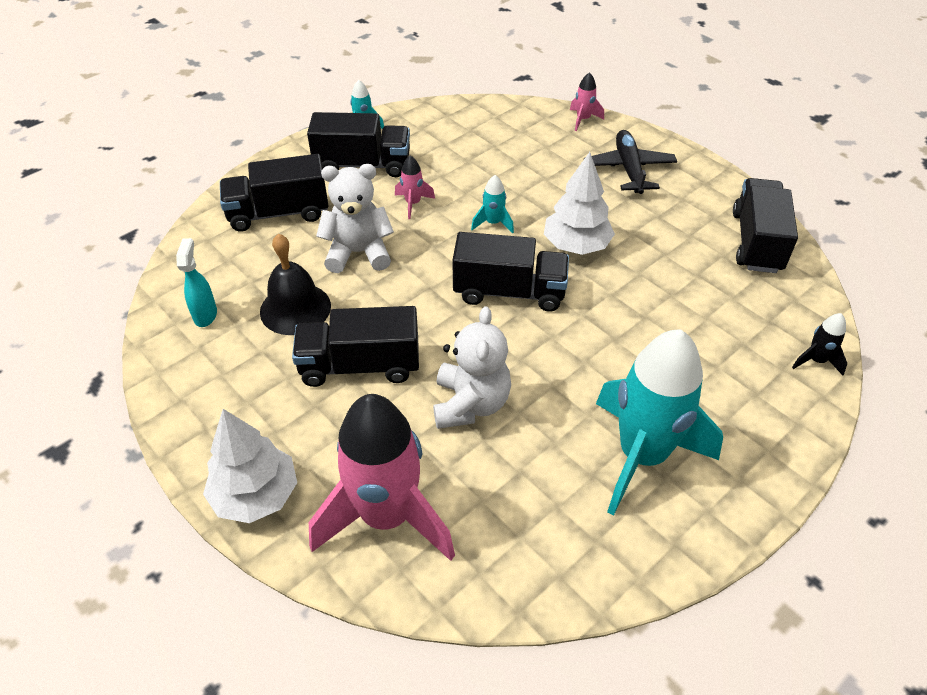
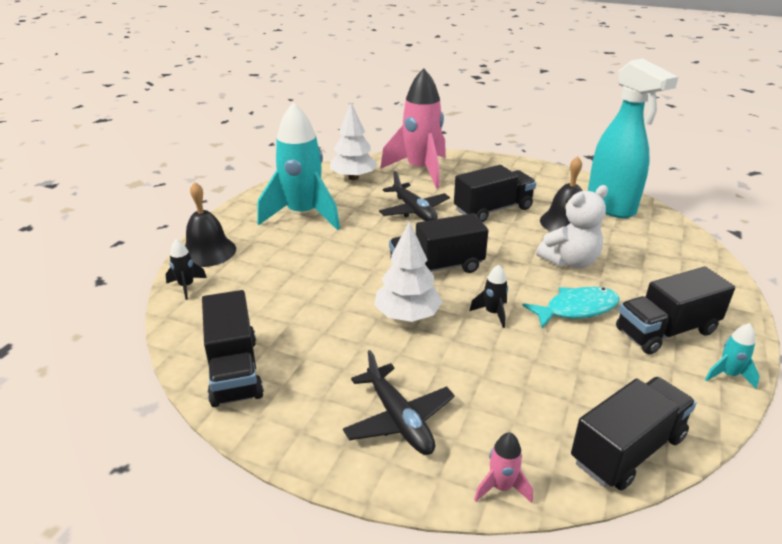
camera: 155 degrees right, 15 degrees down
turquoise spray bottle [176,238,217,327] -> turquoise spray bottle [588,58,678,218], size x2.38
white tree [203,409,297,523] -> white tree moved to [330,103,378,180]
black truck [220,154,329,232] -> black truck moved to [571,377,696,490]
pink rocket [395,155,435,219] -> turquoise fish [522,287,620,328]
white teddy bear [433,306,511,429] -> black plane [379,171,450,221]
turquoise rocket [471,175,514,233] -> black rocket [469,264,508,328]
none -> black bell [185,182,236,267]

